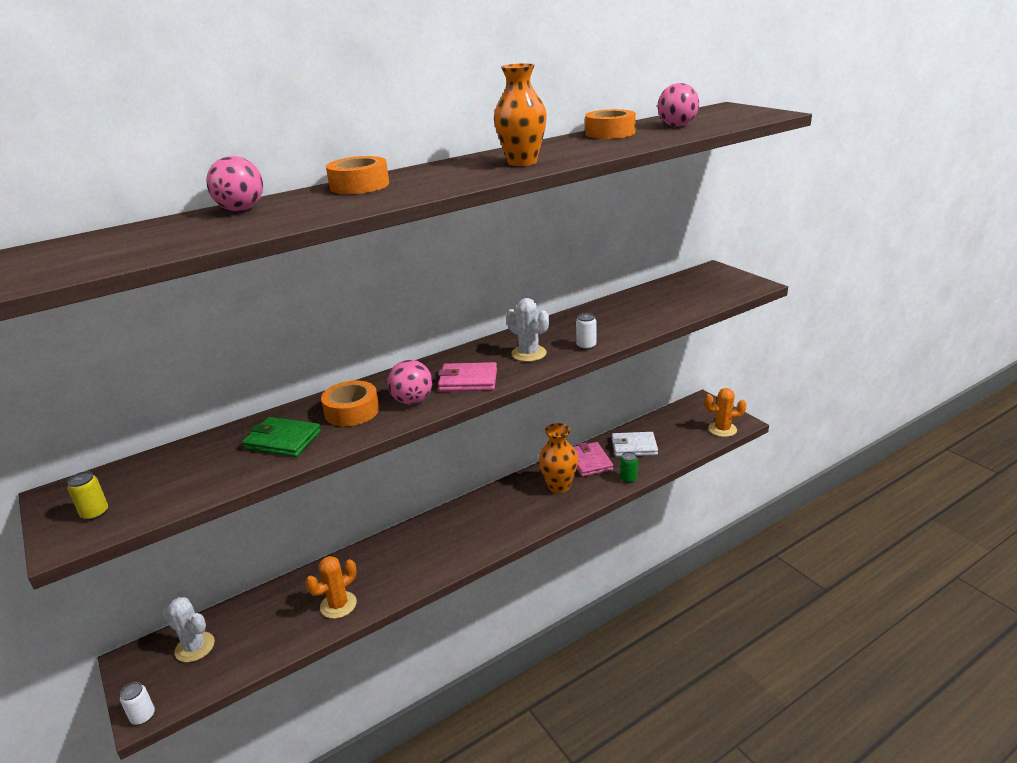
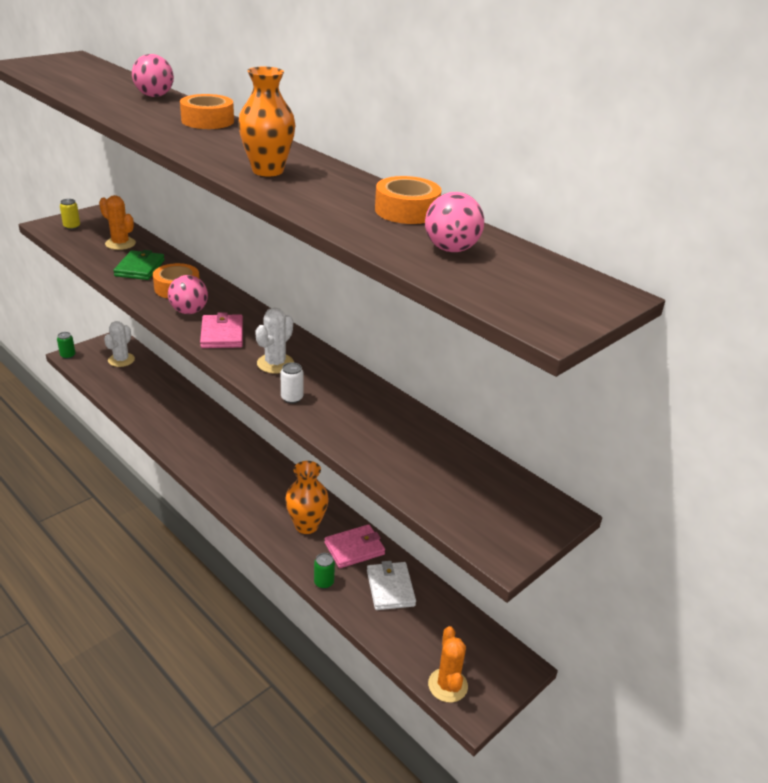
camera: 75 degrees right, 5 degrees up
white can [120,682,155,725] -> green can [57,332,75,359]
orange cactus [306,556,357,619] -> orange cactus moved to [99,195,136,250]

